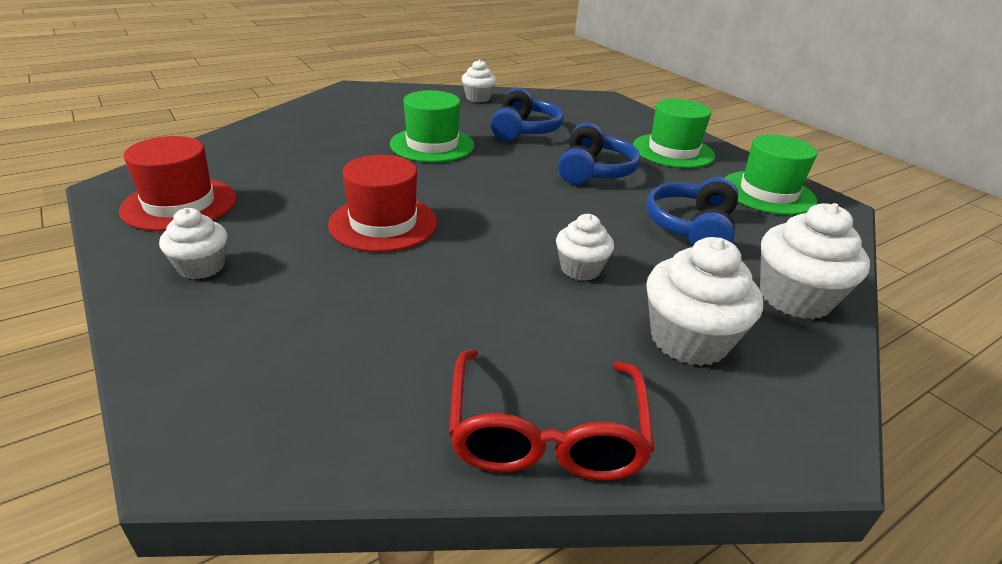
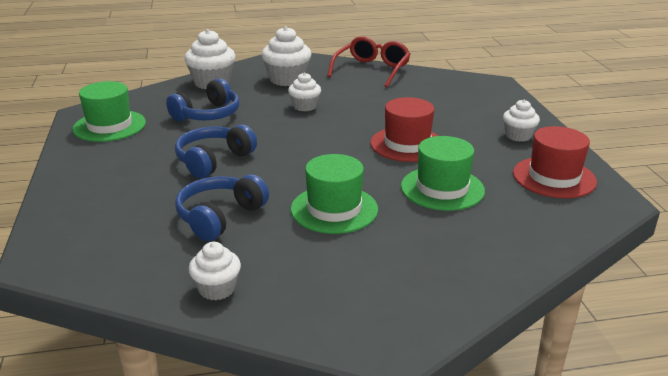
camera: 155 degrees left, 5 degrees down
green hat [633,99,715,168] -> green hat moved to [401,136,485,211]

